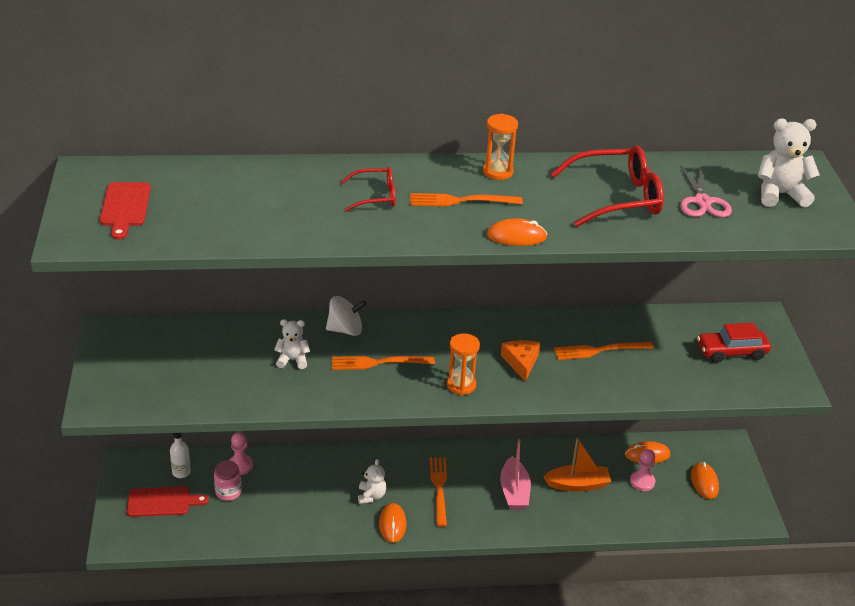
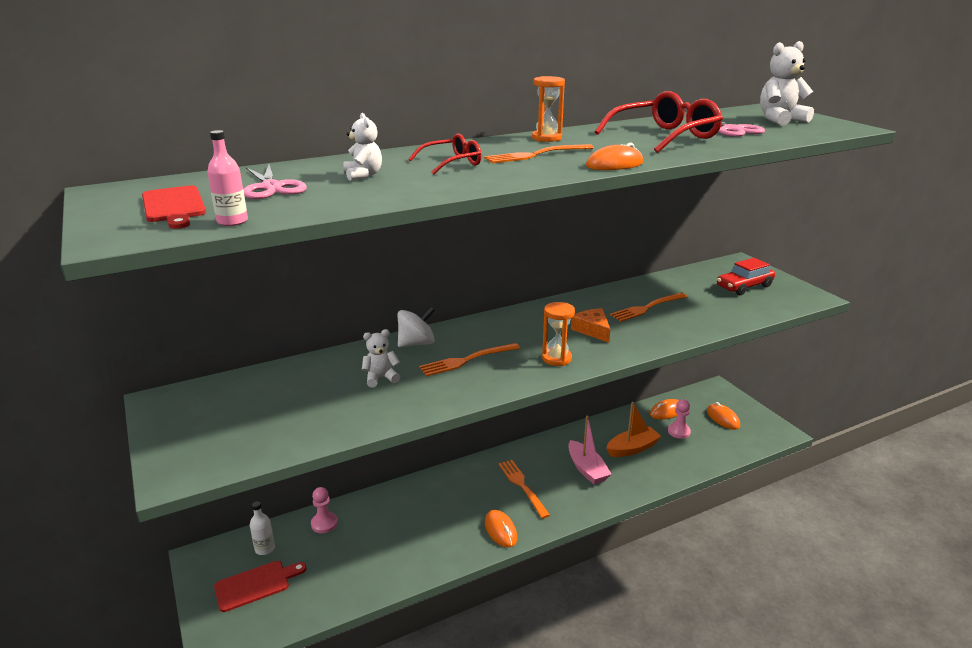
camera: 20 degrees left, 10 degrees down
pink jar [214,460,241,501] -> none
white teddy bear [358,459,386,504] -> white teddy bear moved to [343,113,382,181]
none -> pink bottle [207,130,248,226]
none -> pink scissors [243,164,307,199]

